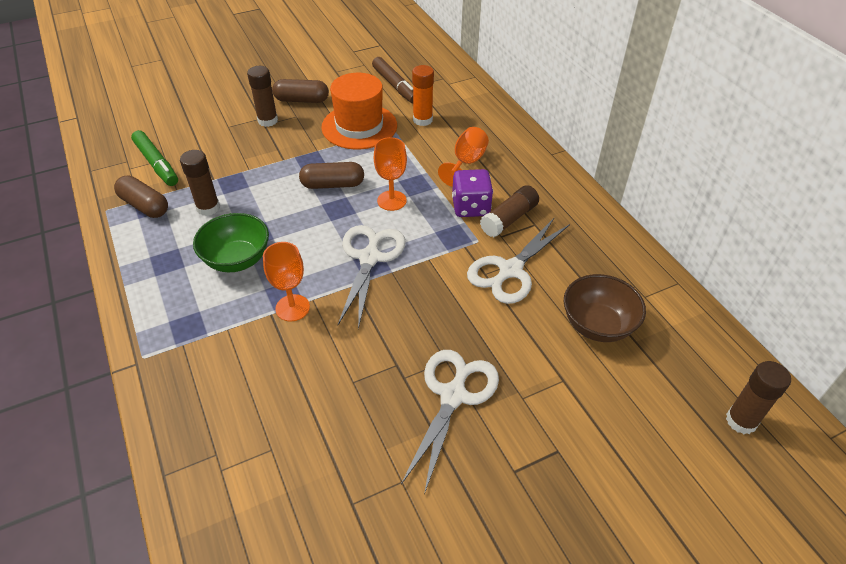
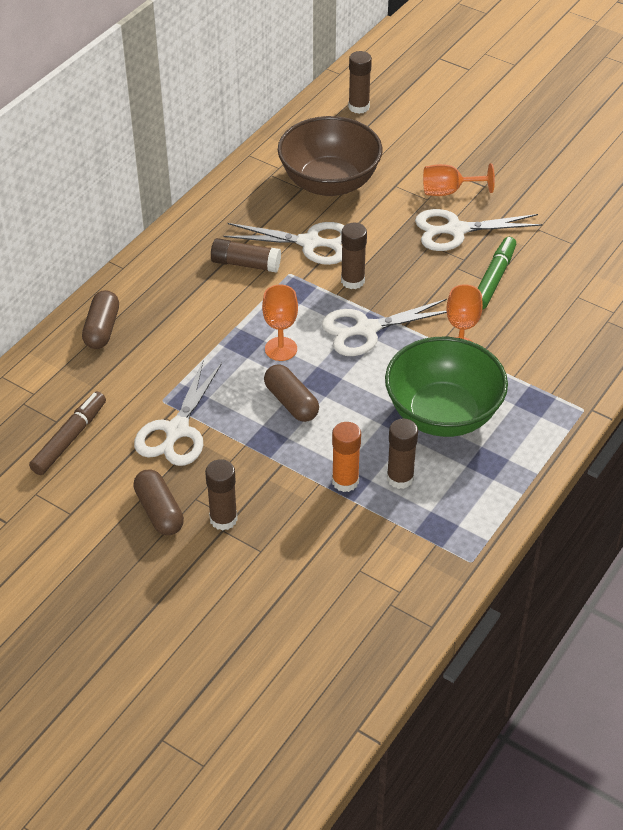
camera: 120 degrees left, 0 degrees up
brown capsule [114,175,168,218] -> brown capsule moved to [82,290,119,349]
green marker [131,130,178,186] -> green marker moved to [478,237,516,309]
green bowl [193,213,269,272] -> green bowl [385,337,508,437], size x1.57
orange hat [321,73,397,150] -> white scissors [134,360,222,466]
orange glue stick [412,65,434,126] -> orange glue stick moved to [332,422,361,492]
orange goblet [438,127,489,187] -> orange goblet moved to [423,163,495,196]
purple dice [452,169,493,217] -> none
brown bowl [564,274,646,342] -> brown bowl [278,116,383,196], size x1.57
none -> brown glue stick [341,223,367,289]

